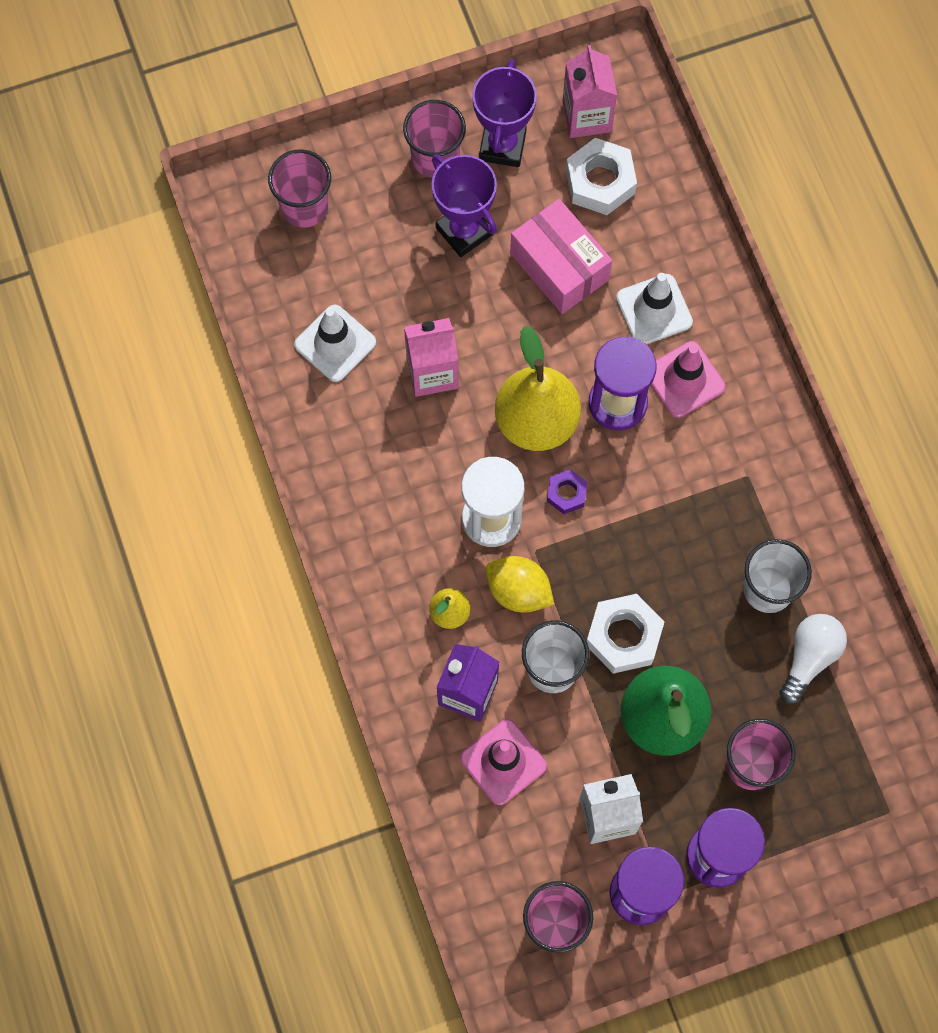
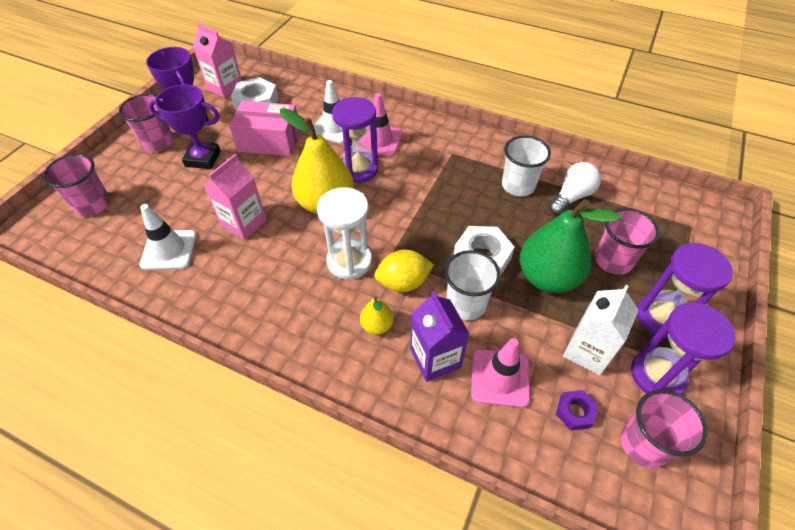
camera: 45 degrees left, 20 degrees down
purple nut [547,469,587,514] -> purple nut moved to [556,390,598,431]
white light bulb [779,614,847,704] -> white light bulb turned 60 degrees clockwise [549,162,601,215]

